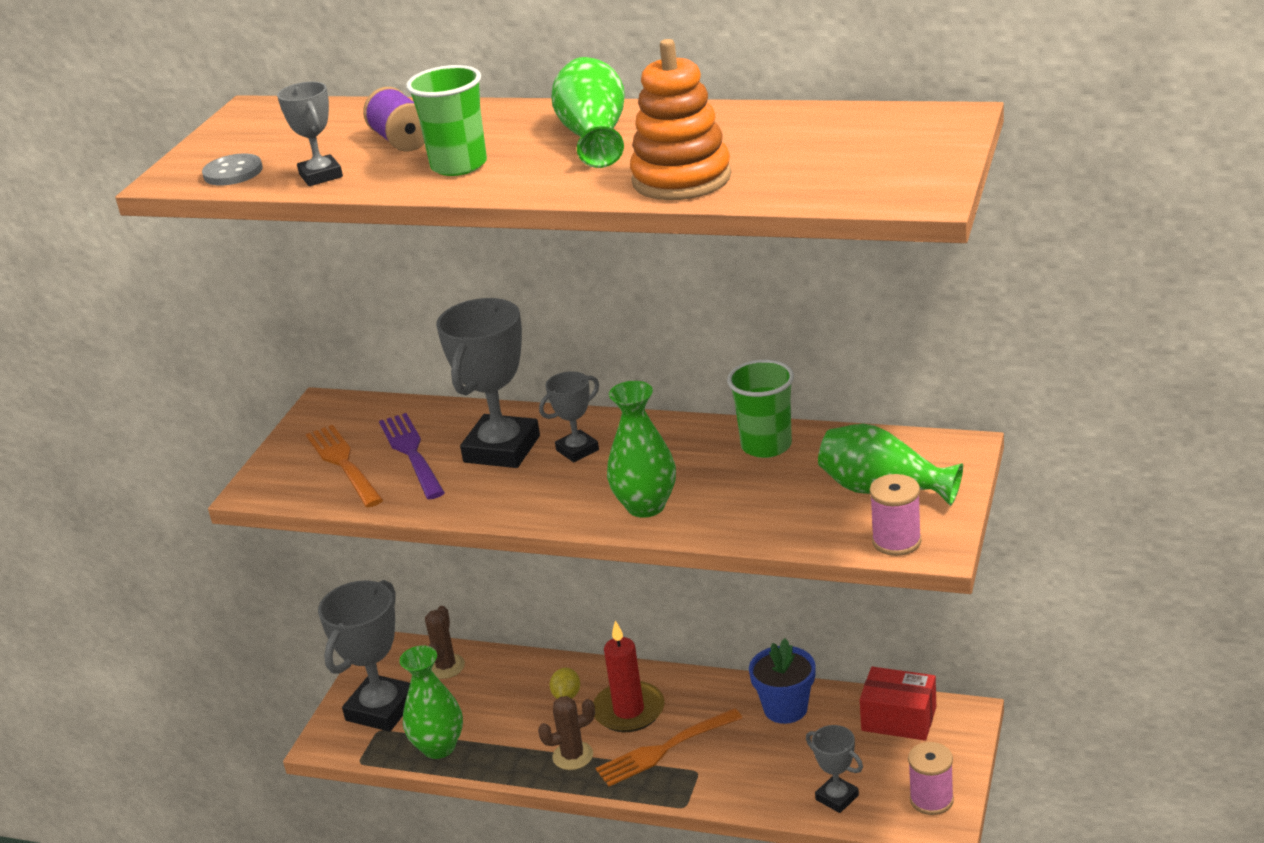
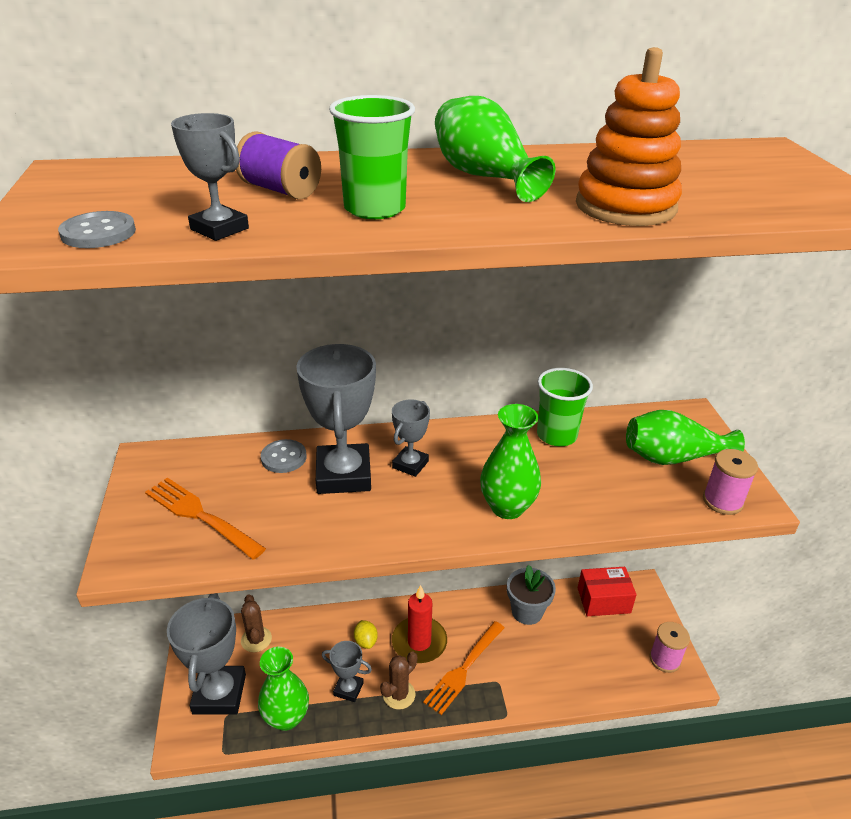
camera: 30 degrees left, 5 degrees up
purple fork [379,413,445,499] -> none
blue flower pot [749,638,816,724] -> grey flower pot [507,565,556,625]
grey trophy [806,725,863,813] -> grey trophy moved to [322,641,372,702]
none -> grey button [261,439,307,473]

